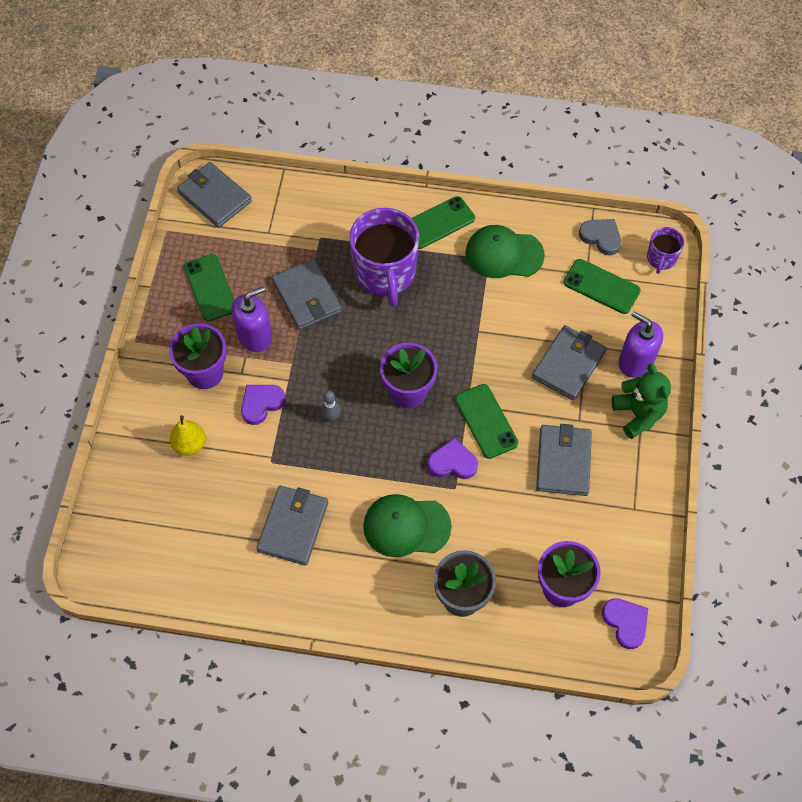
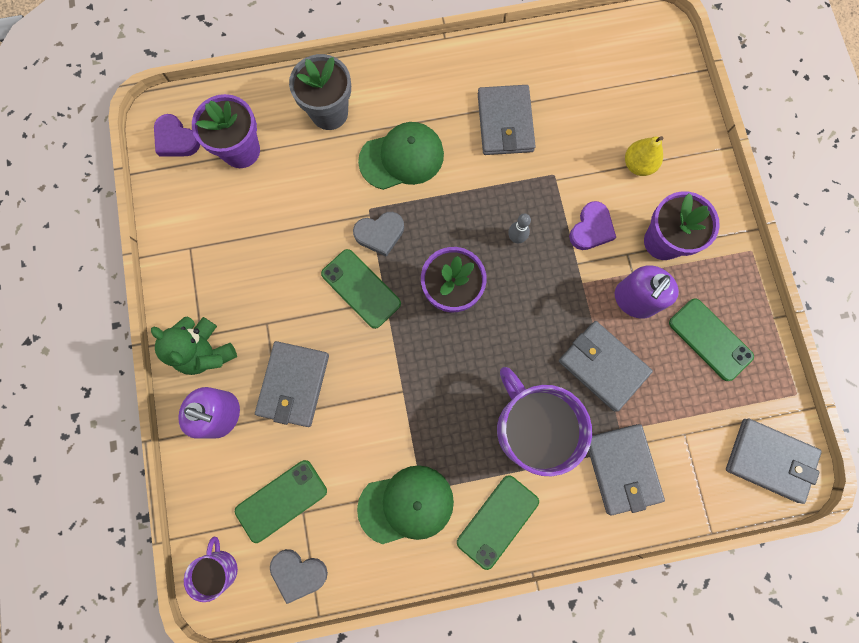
camera: 160 degrees right, 15 degrees up
purple heart [428,438,478,479] -> grey heart [353,212,404,257]
grey wallet [536,424,592,496] -> grey wallet moved to [588,424,665,515]
green phone [563,259,641,314] -> green phone turned 45 degrees counterclockwise [235,460,327,543]

